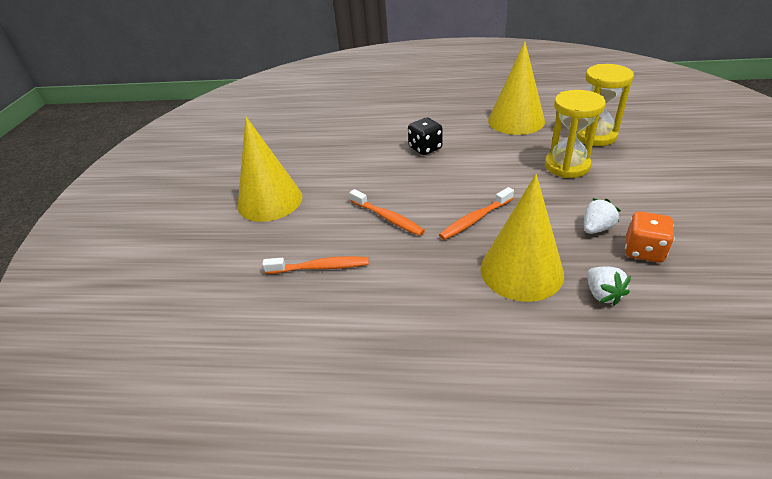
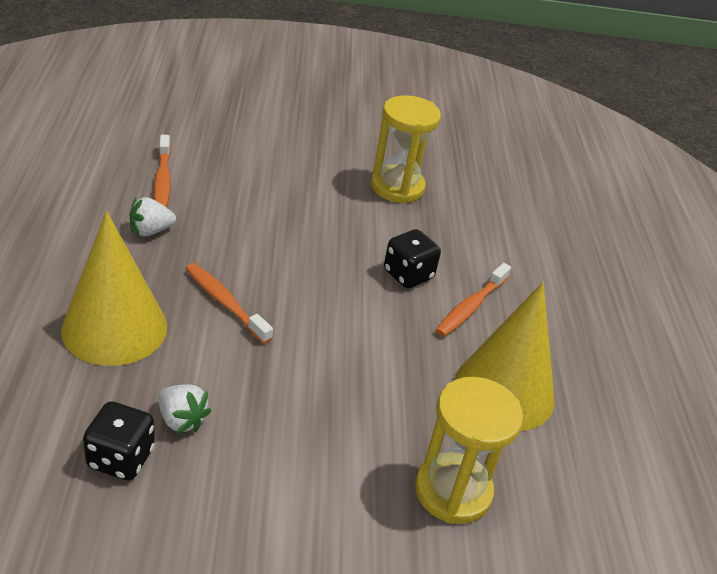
camera: 75 degrees right, 0 degrees up
yellow cone [238,117,302,222] -> none
orange toothbrush [349,189,425,236] -> orange toothbrush moved to [435,263,511,337]
yellow hourglass [545,90,606,178] -> yellow hourglass moved to [371,95,441,204]
white strawberry [587,266,631,306] -> white strawberry moved to [130,197,176,237]
orange dice [625,211,675,262] -> black dice [83,401,155,480]

